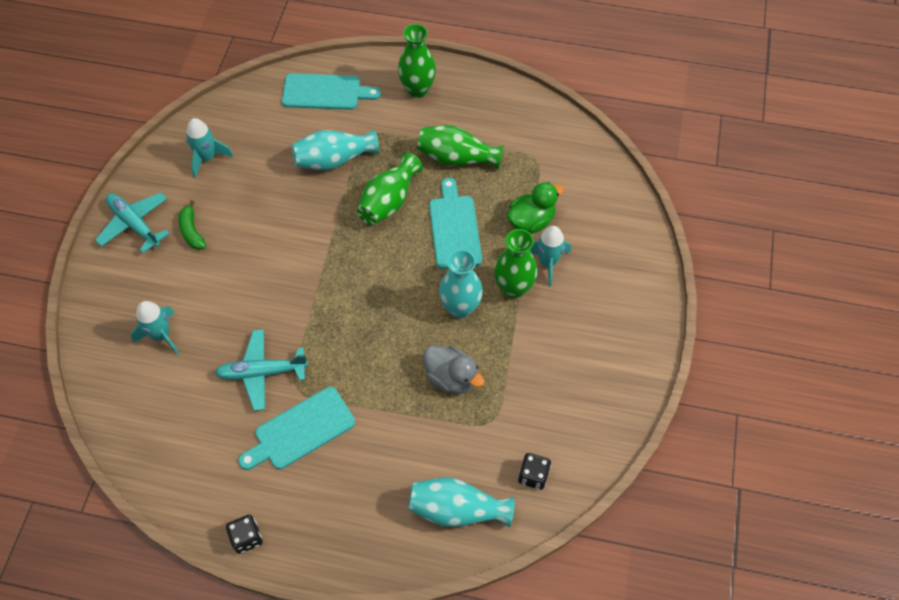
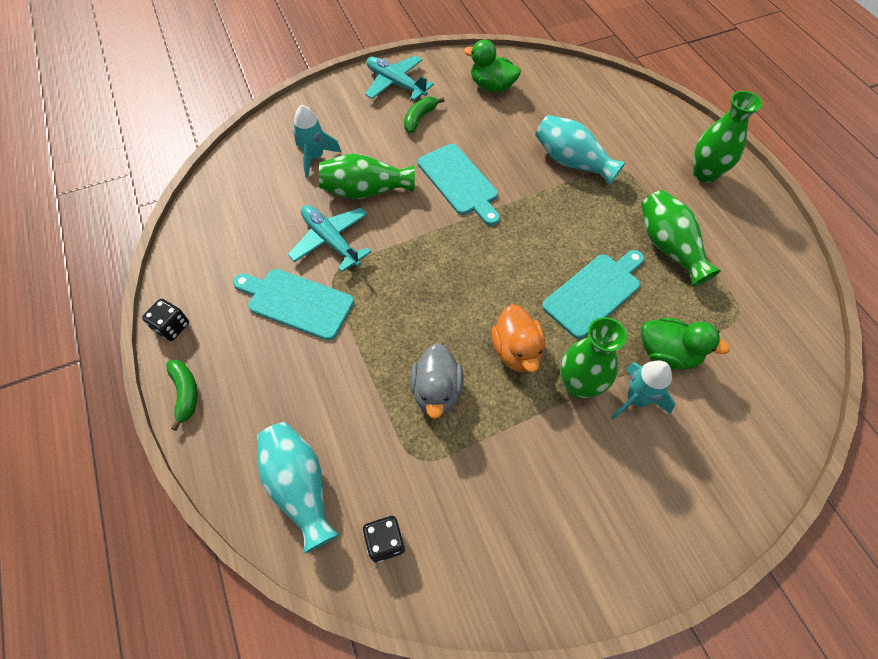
camera: 55 degrees right, 0 degrees up
turquoise plane [95,192,170,253] -> turquoise plane turned 60 degrees counterclockwise [365,55,434,100]
turquoise rocket [186,118,233,178] -> green duck [464,39,521,92]
turquoise cutting board [282,73,381,110] -> turquoise cutting board moved to [418,144,500,226]
green vase [357,153,423,225] -> green vase moved to [319,154,415,199]
turquoise vase [439,249,483,318] -> orange duck [492,304,545,373]
none -> green banana [166,360,198,431]

